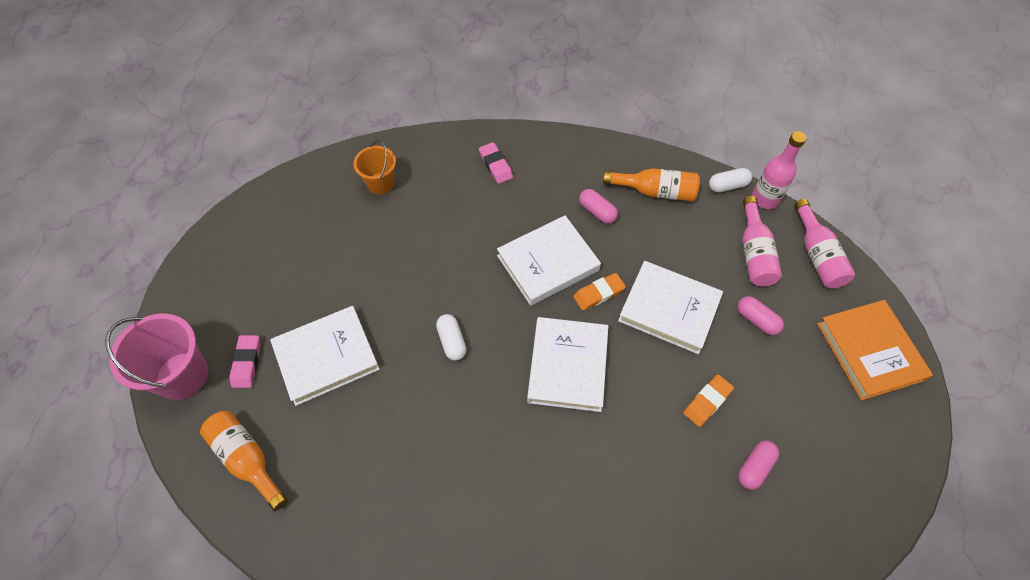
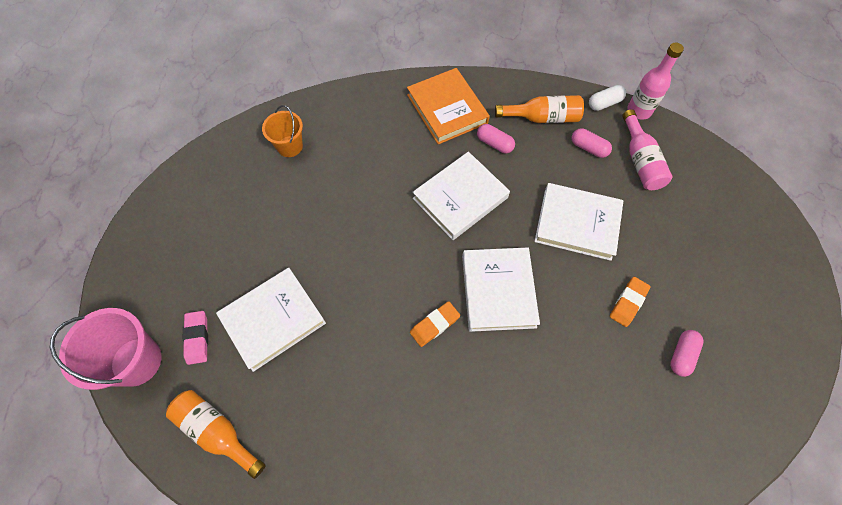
camera: 10 degrees left, 5 degrees up
white capsule [436,314,467,361] -> none
pink eraser [479,142,513,184] -> none
orange eraser [573,273,626,311] -> orange eraser moved to [410,301,460,347]
pink capsule [738,296,784,335] -> pink capsule moved to [572,128,612,158]
pink bottle [794,199,855,289] -> none
orange book [817,300,933,401] -> orange book moved to [407,68,490,145]

